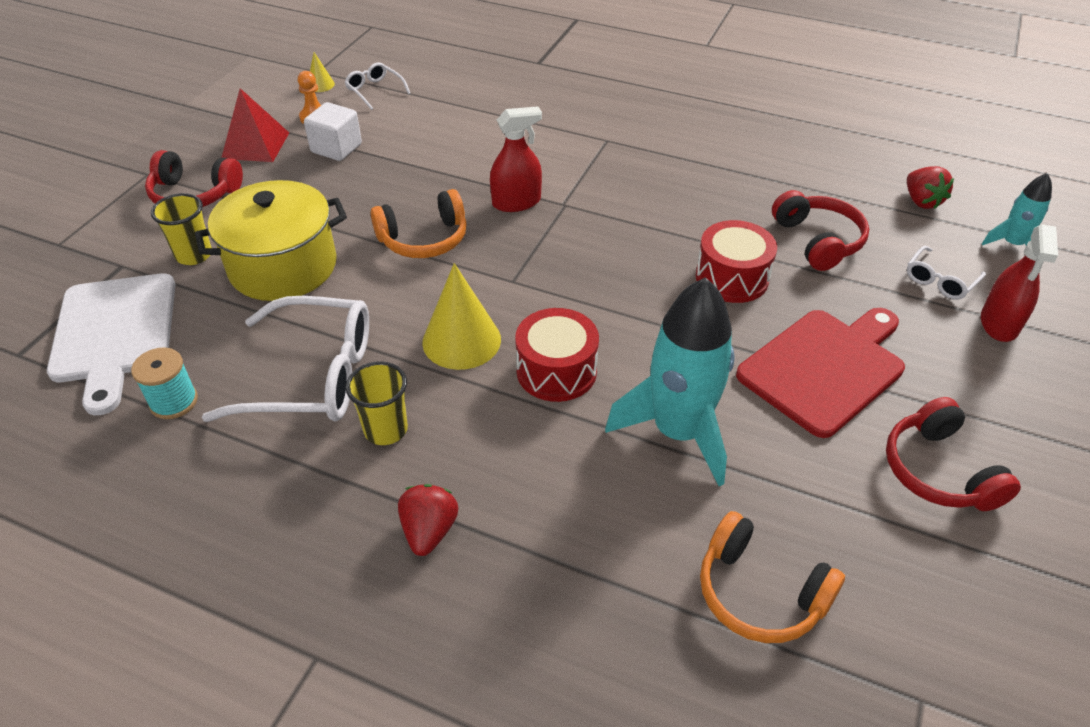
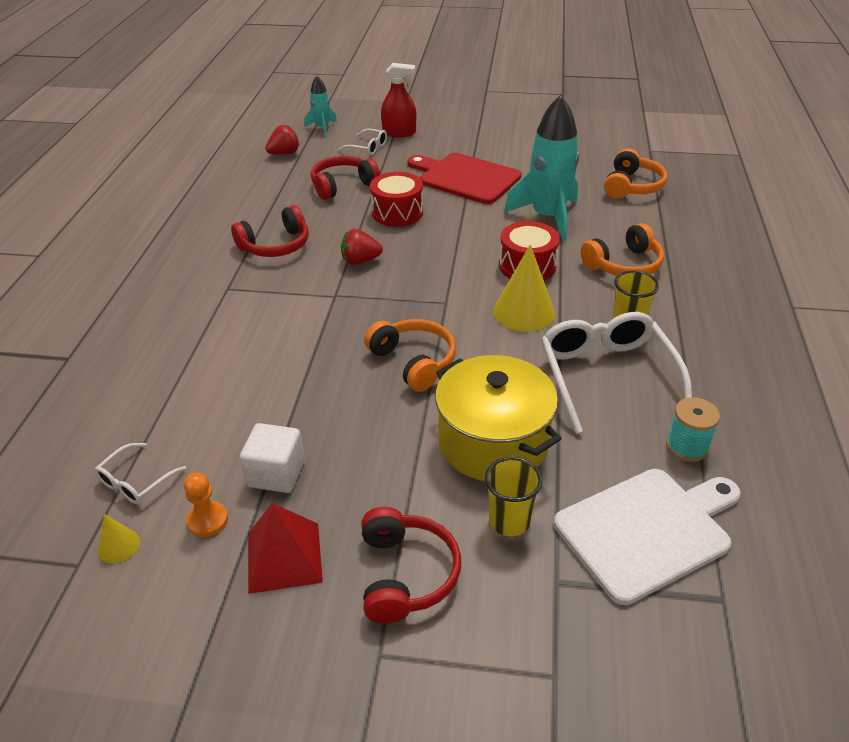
camera: 105 degrees left, 5 degrees down
red strawberry [398,484,458,556] -> red strawberry moved to [341,229,383,265]
red spray bottle [490,106,542,212] -> none
red headphones [886,397,1021,511] -> red headphones moved to [231,205,309,257]
none -> orange headphones [581,223,664,276]

